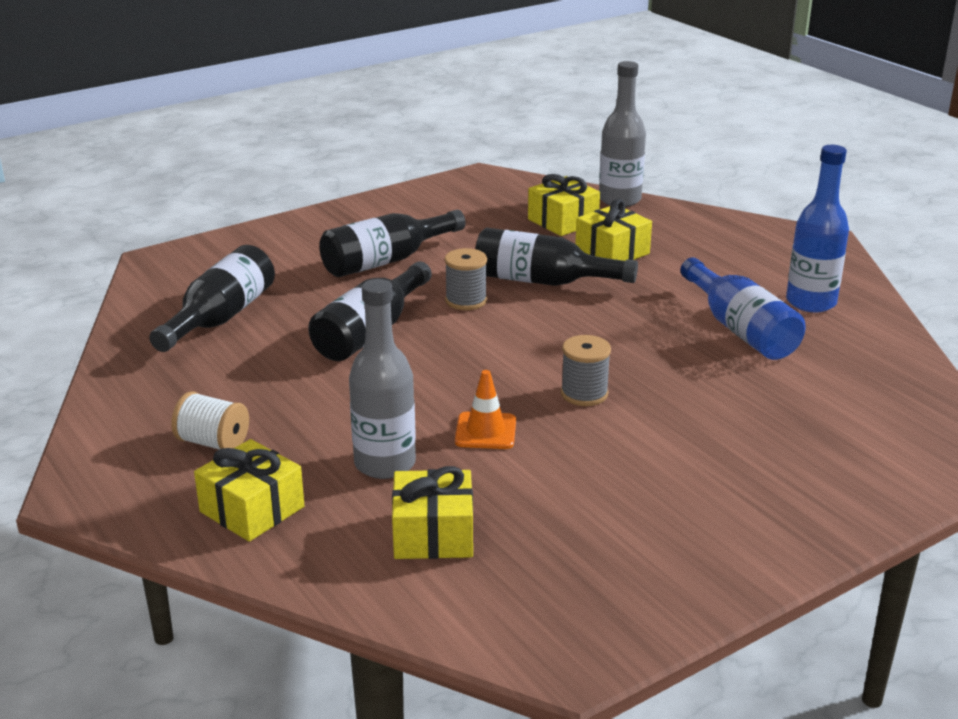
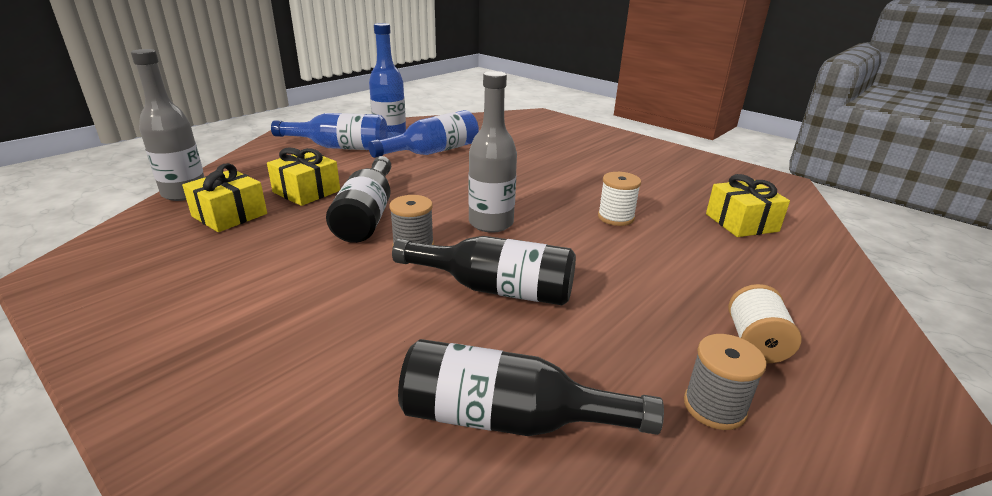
camera: 105 degrees left, 0 degrees up
yellow gift [194,439,304,542] -> none
black bottle [319,210,466,277] -> none
grey bottle [349,279,416,479] -> grey bottle moved to [468,71,517,233]
orange traffic cone [455,370,516,449] -> white spool [598,172,641,226]
grey spool [561,335,611,406] -> grey spool moved to [684,334,767,430]
none -> blue bottle [271,113,388,150]

